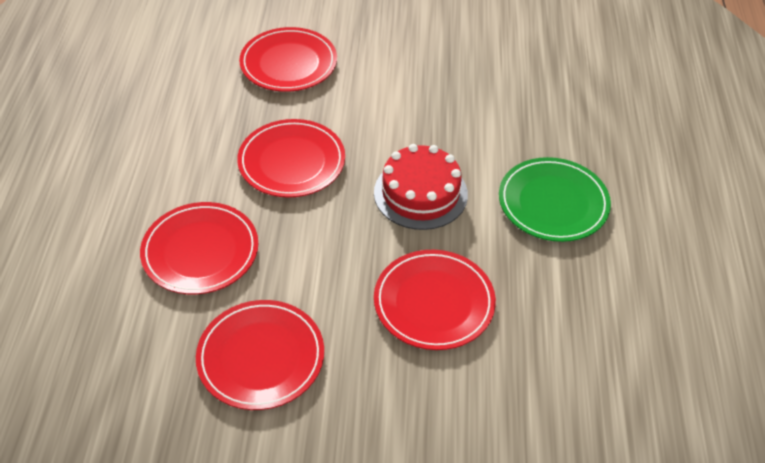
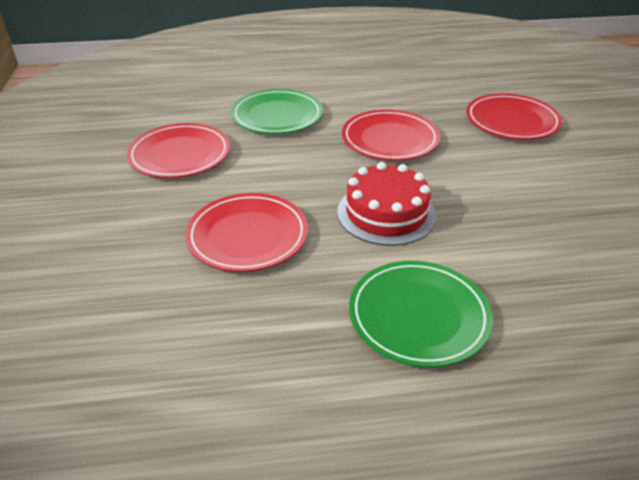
camera: 80 degrees right, 10 degrees down
red plate [140,202,258,294] -> green plate [231,89,323,134]

